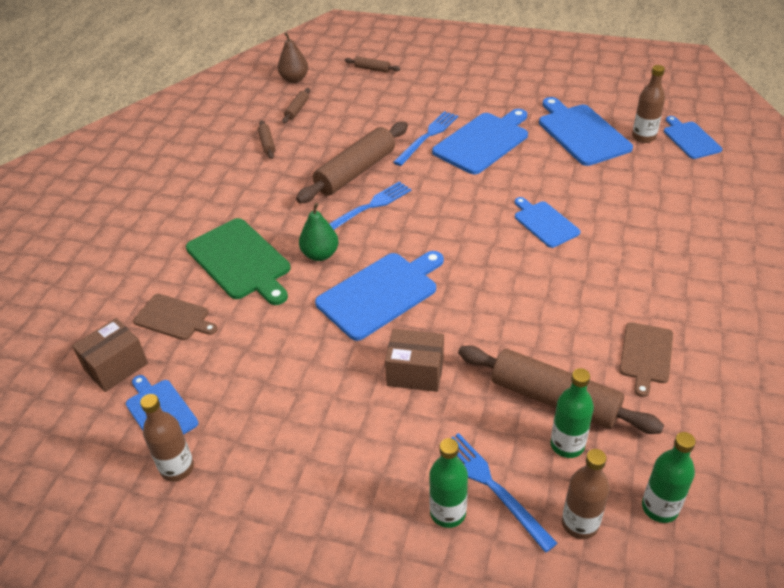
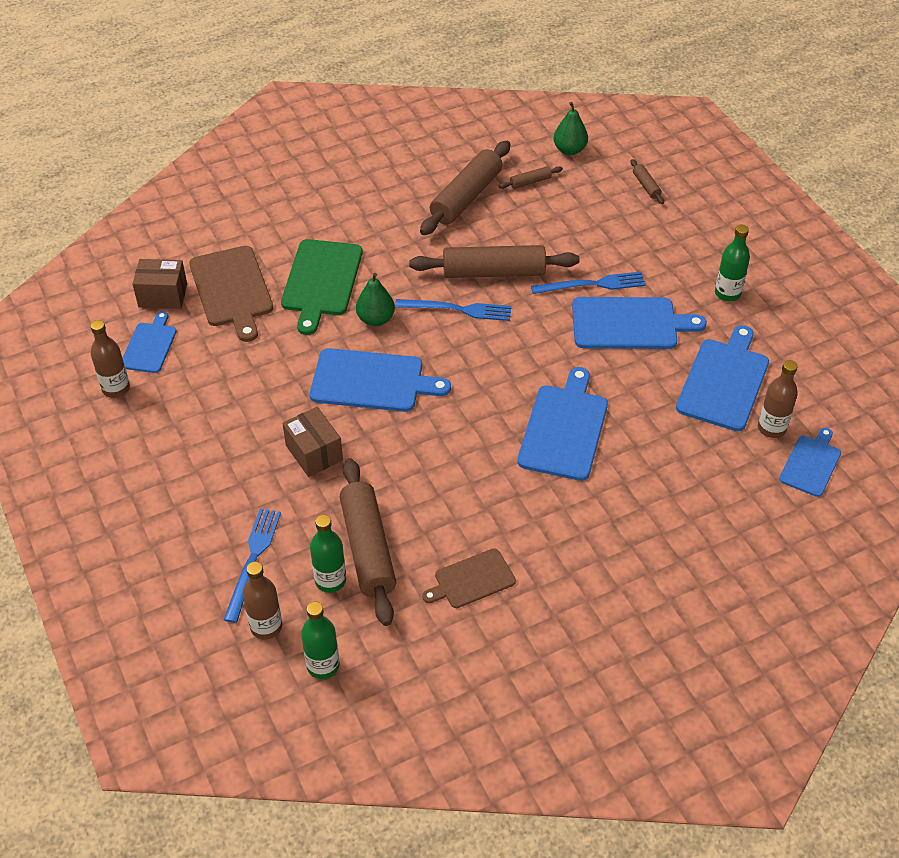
camera: 45 degrees right, 5 degrees up
brown cutting board [133,294,217,340] -> brown cutting board [189,246,273,342], size x1.66
brown rolling pin [258,120,275,159] -> brown rolling pin [420,141,511,235], size x2.27
brown pear [278,32,308,83] -> green pear [553,102,588,155]
green bottle [429,438,468,528] -> green bottle moved to [715,225,750,301]
blue cutting board [515,197,581,248] -> blue cutting board [517,367,608,481], size x1.66

